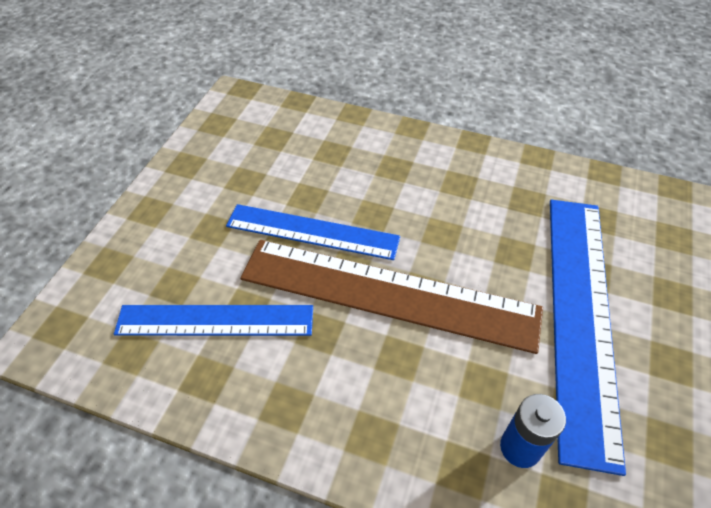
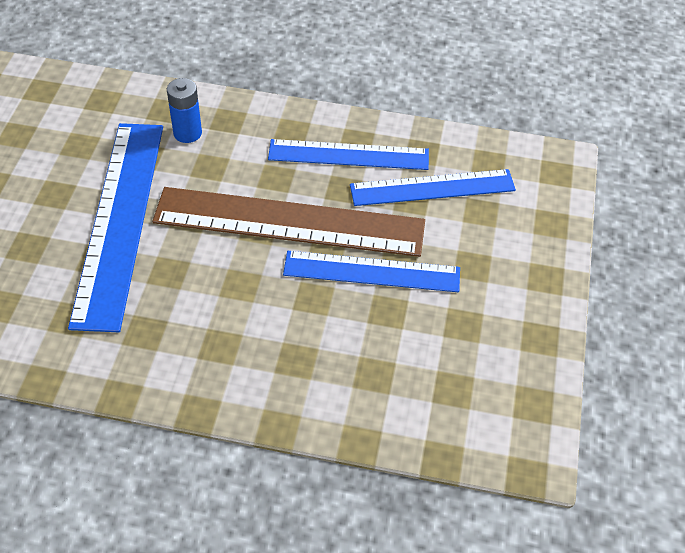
camera: 170 degrees right, 0 degrees up
none -> blue ruler [268,139,429,170]

